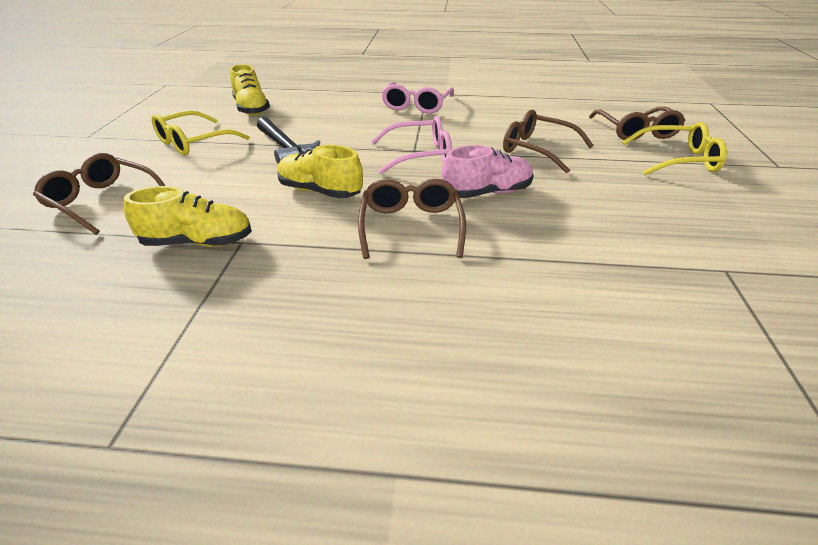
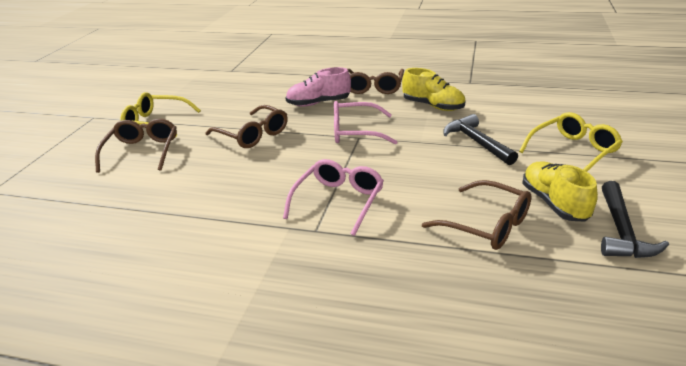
camera: 170 degrees left, 5 degrees down
brown glasses [33,153,165,235] -> brown glasses moved to [422,180,531,250]
yellow shoe [124,186,252,247] -> none
none -> black hammer [601,181,669,258]

